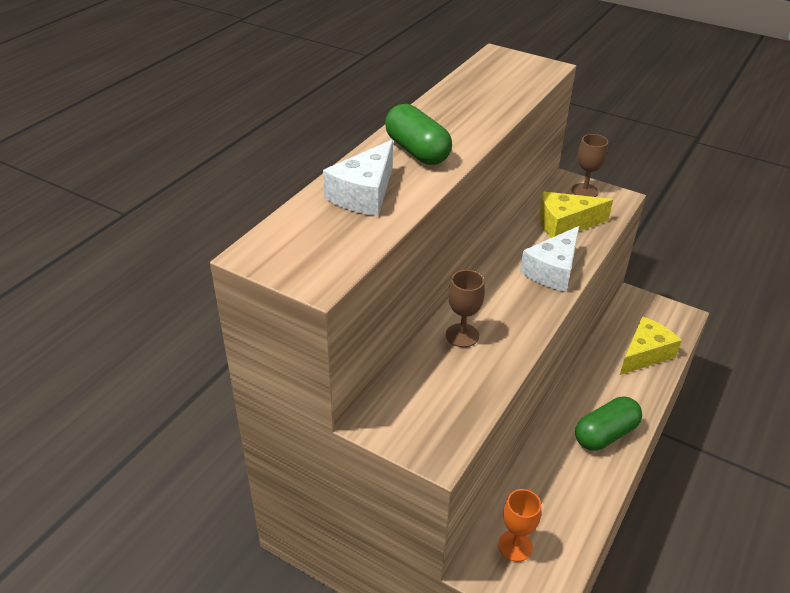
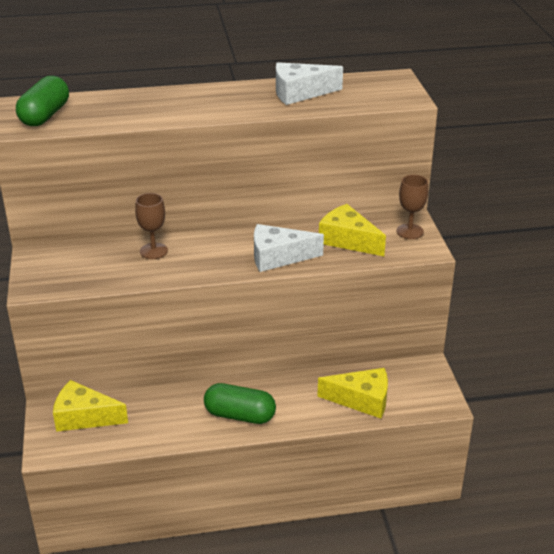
camera: 50 degrees right, 5 degrees down
white cheese [323,140,393,216] -> white cheese moved to [276,62,343,105]
green capsule [385,104,452,165] -> green capsule moved to [16,76,69,126]
orange goblet [498,489,541,562] -> yellow cheese [53,380,128,432]

